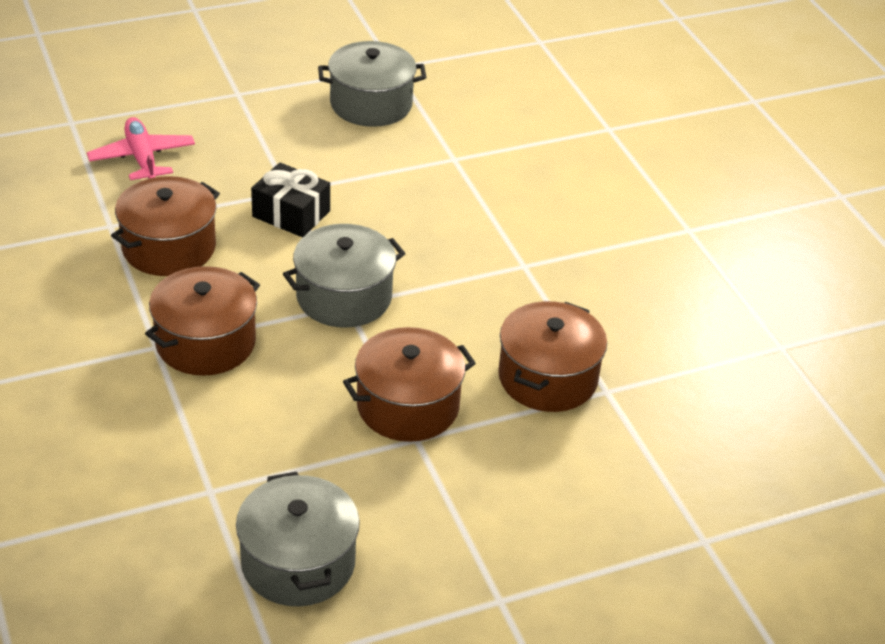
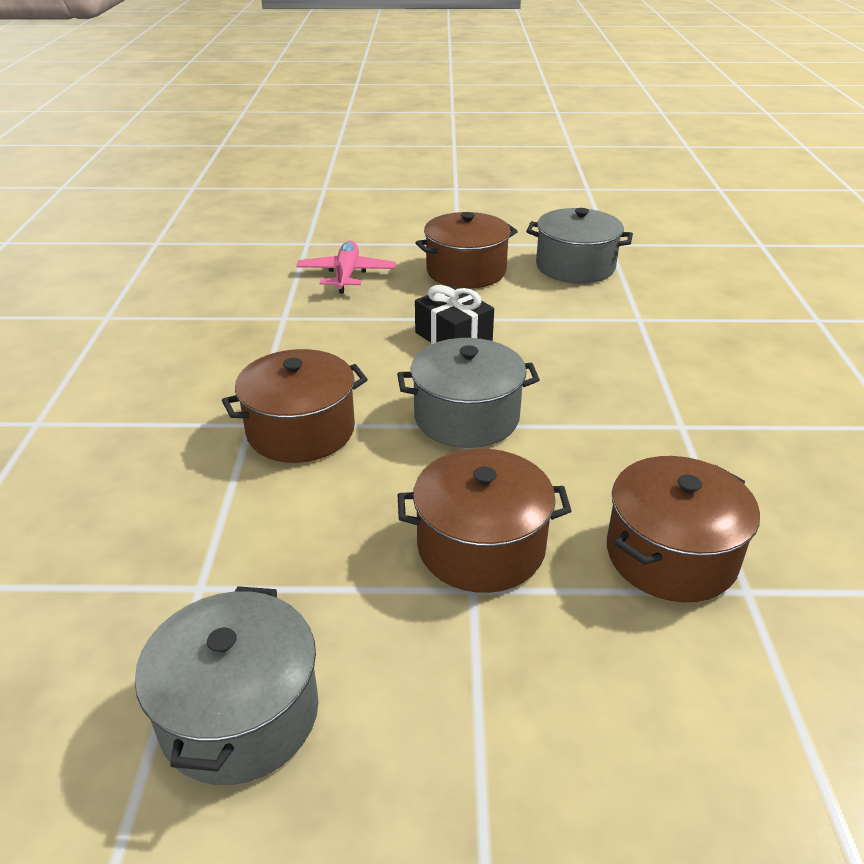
camera: 25 degrees right, 5 degrees down
brown pot [111,176,220,276] -> brown pot moved to [415,212,518,288]

